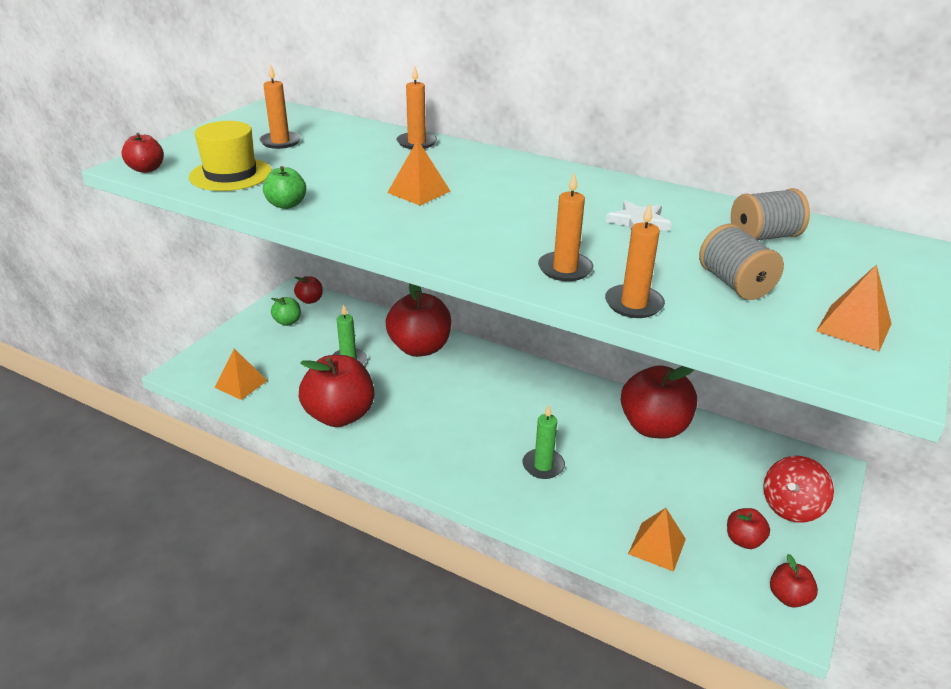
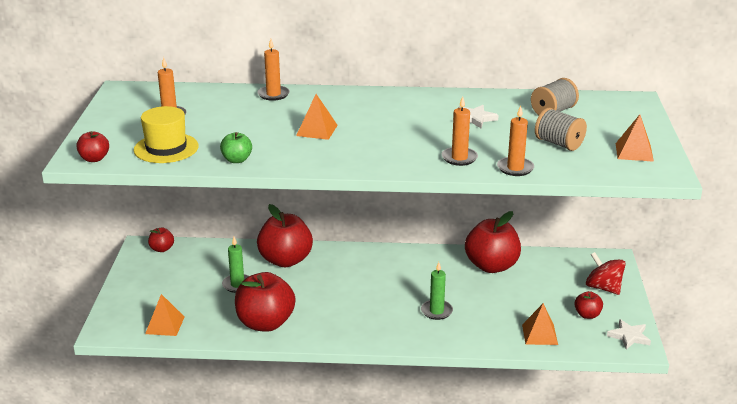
camera: 25 degrees left, 5 degrees down
green apple [271,297,301,326] -> none
red spinning top [763,456,834,523] -> red spinning top turned 120 degrees clockwise [586,252,626,295]
red apple [770,554,818,608] -> white star [607,319,651,350]

